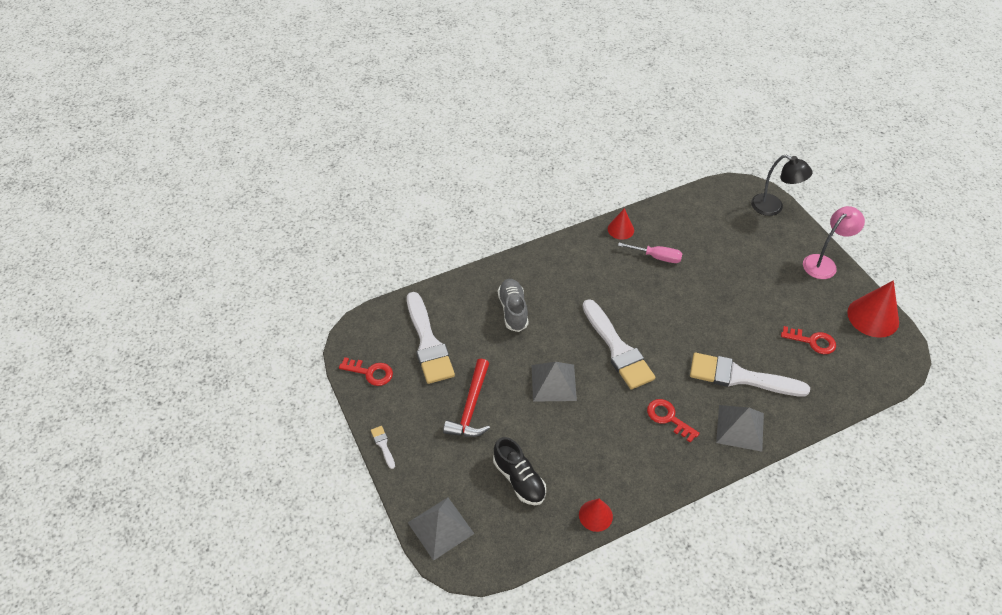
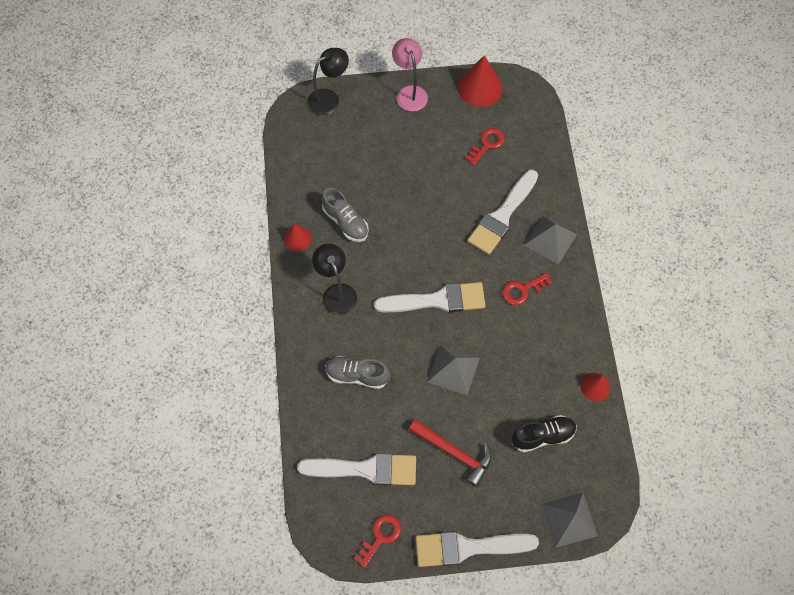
camera: 70 degrees left, 15 degrees up
white brush [371,426,395,469] -> white brush [416,531,539,567], size x2.49
pink screwdriver [618,243,682,263] -> grey shoe [322,188,369,242]
none -> black lamp [312,243,357,315]

